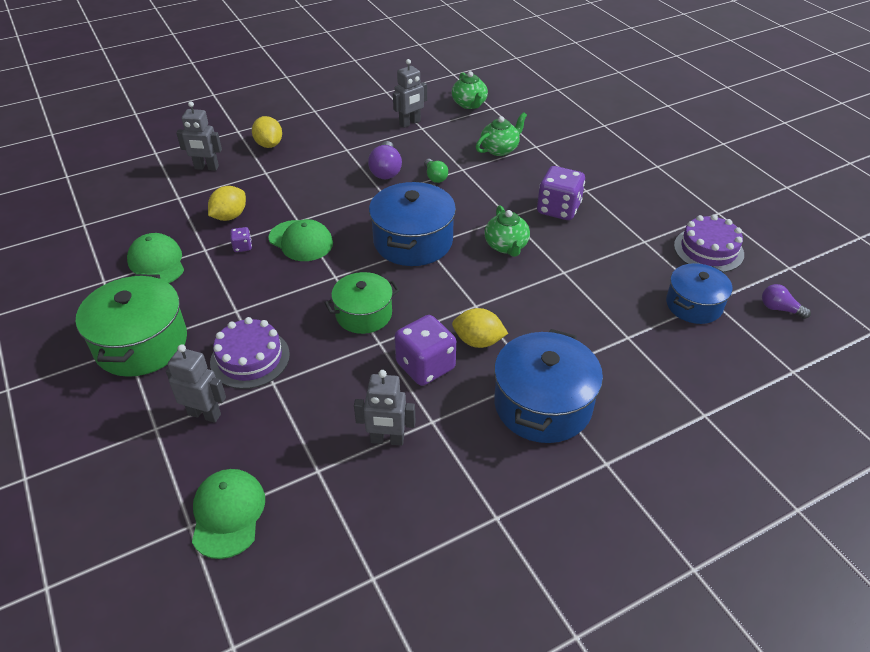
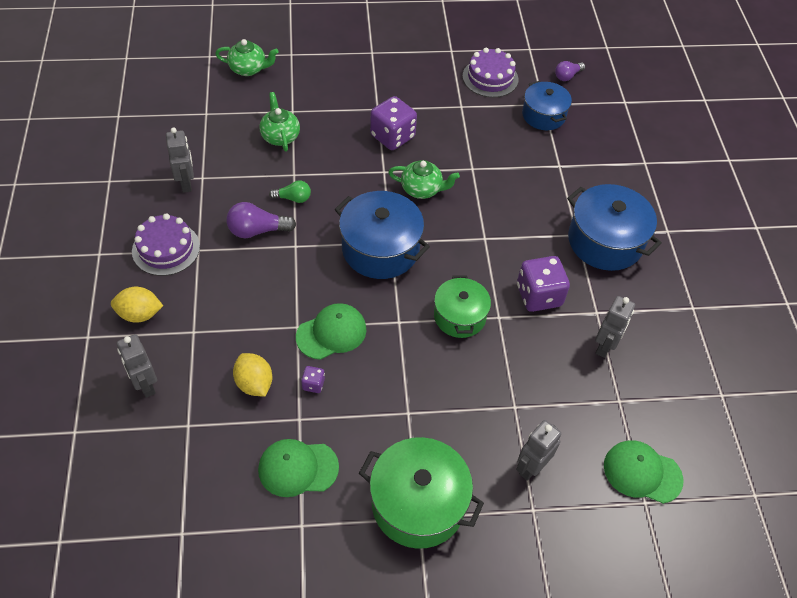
camera: 70 degrees left, 10 degrees up
grey robot [176,101,222,171] -> grey robot turned 120 degrees clockwise [117,334,157,398]
purple cake [210,317,290,389] -> purple cake moved to [132,213,200,276]
purple light bulb [368,141,402,179] -> purple light bulb turned 150 degrees clockwise [226,202,296,238]
green teapot [452,71,488,109] -> green teapot moved to [215,39,278,76]
yellow lemon [452,308,508,348] -> none

